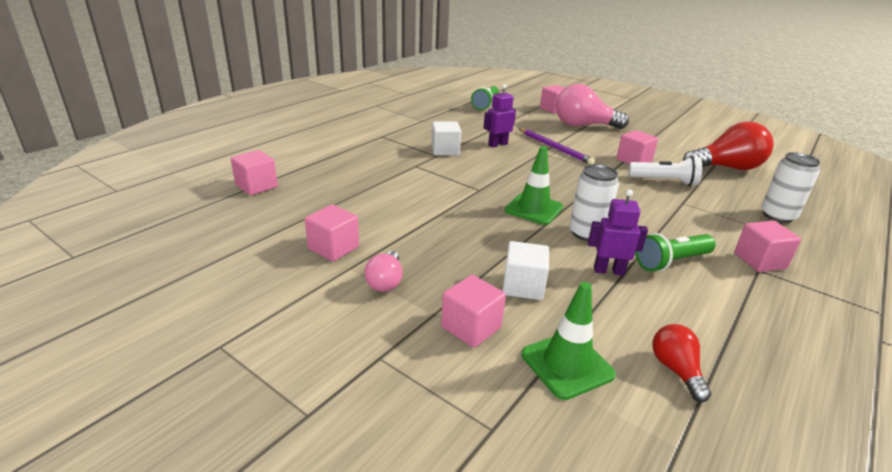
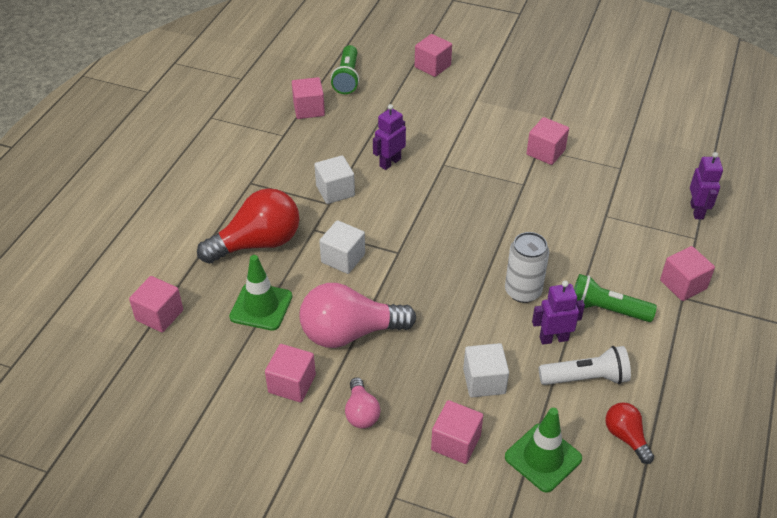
camera: 15 degrees left, 15 degrees up
green traffic cone [505,146,563,225] -> green traffic cone moved to [229,255,292,330]
purple pencil [518,128,595,165] -> none
pink light bulb [556,84,629,129] -> pink light bulb moved to [300,283,416,348]
white flashlight [628,156,702,186] -> white flashlight moved to [539,346,631,385]
green flashlight [635,233,716,272] -> green flashlight turned 60 degrees clockwise [574,274,657,322]
red light bulb [683,122,773,170] -> red light bulb moved to [197,188,299,264]
white can [761,152,820,223] -> purple robot [690,152,723,219]
none -> pink cube [292,77,325,119]
none -> white cube [319,220,365,274]

